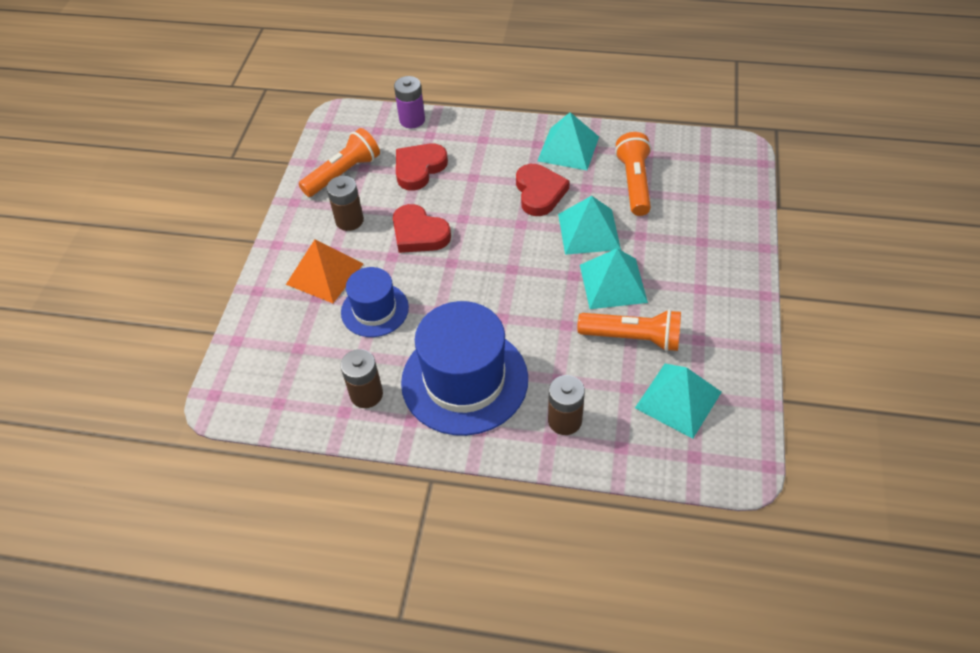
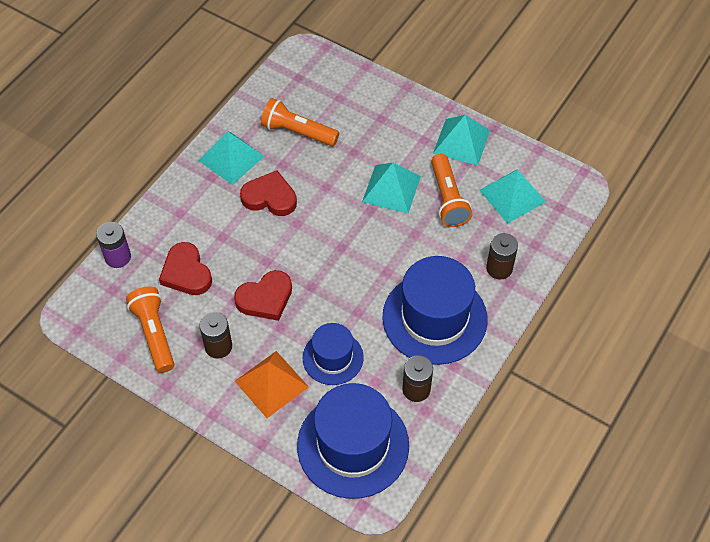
camera: 70 degrees left, 5 degrees up
turquoise pyramid [558,196,621,255] -> turquoise pyramid moved to [433,115,490,165]
orange flashlight [577,309,681,352] -> orange flashlight turned 135 degrees clockwise [431,154,472,227]
none -> blue hat [297,383,409,499]

